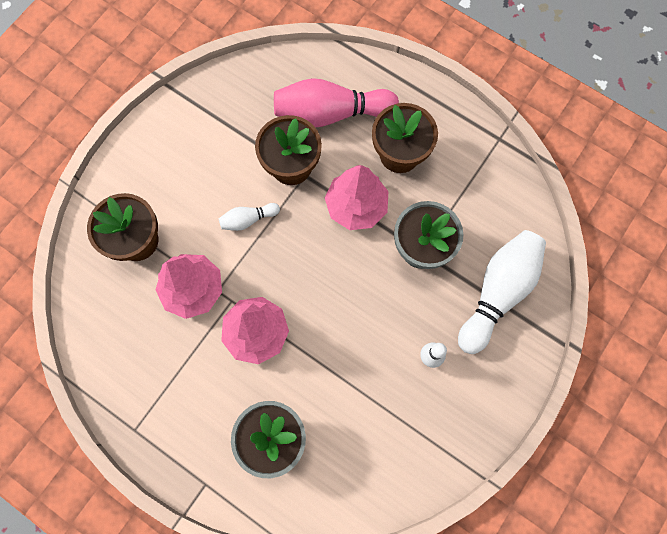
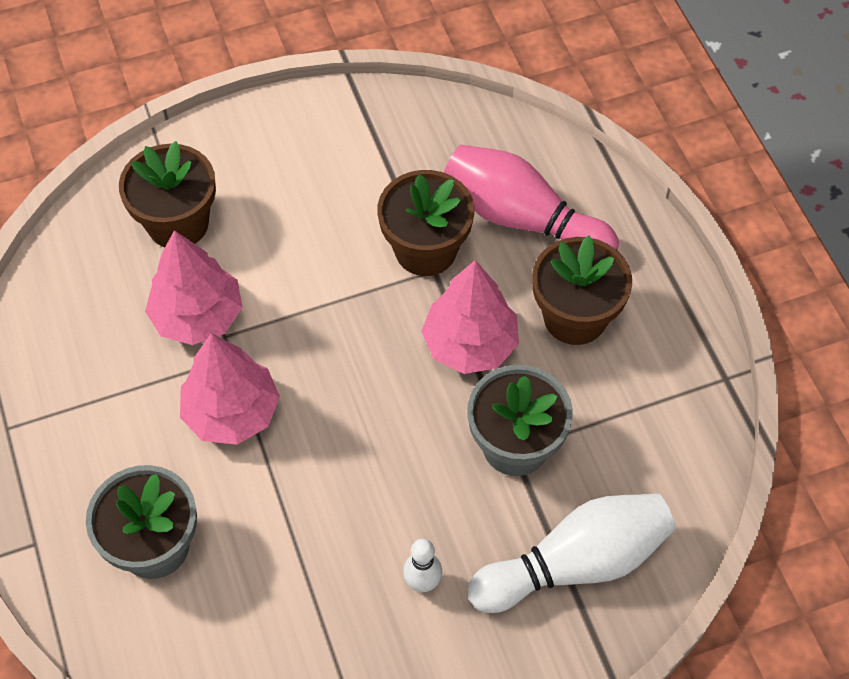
camera: 35 degrees right, 15 degrees down
white bowling pin [219,203,280,231] -> none

